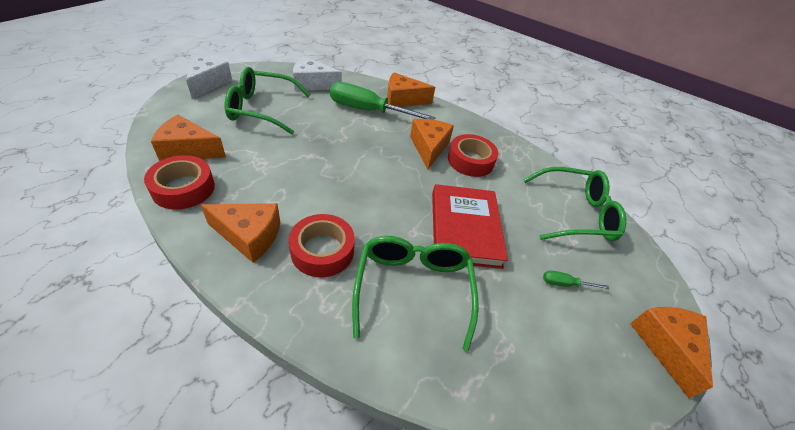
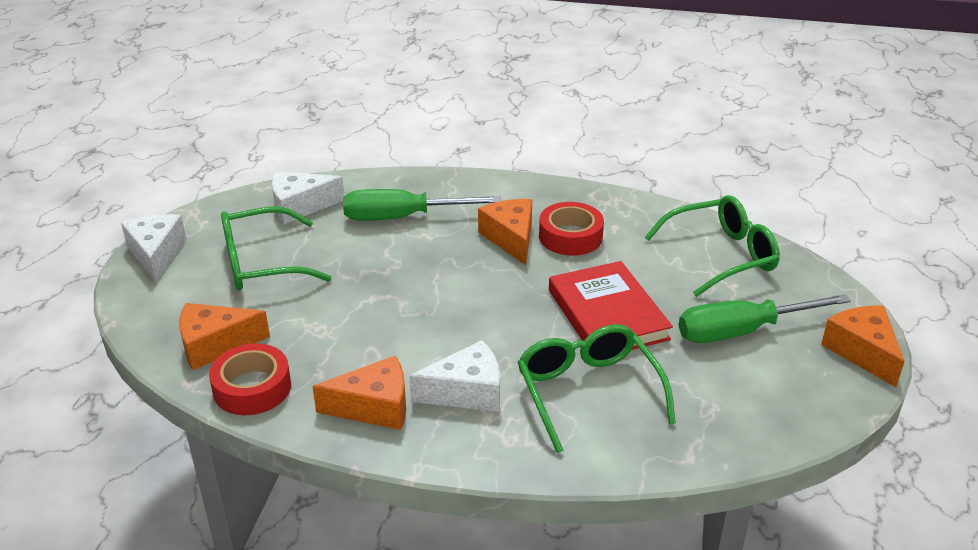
camera: 15 degrees left, 10 degrees down
red tape [289,214,355,277] -> white cheese [409,340,500,412]
orange cheese [387,72,435,107] -> none
green screwdriver [543,270,609,289] -> green screwdriver [679,294,851,343], size x2.38

